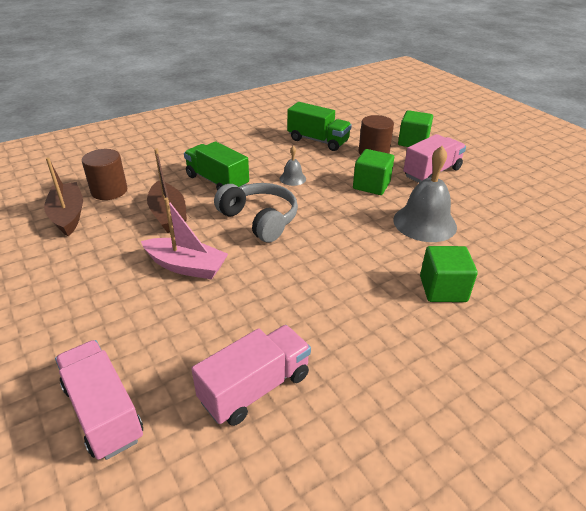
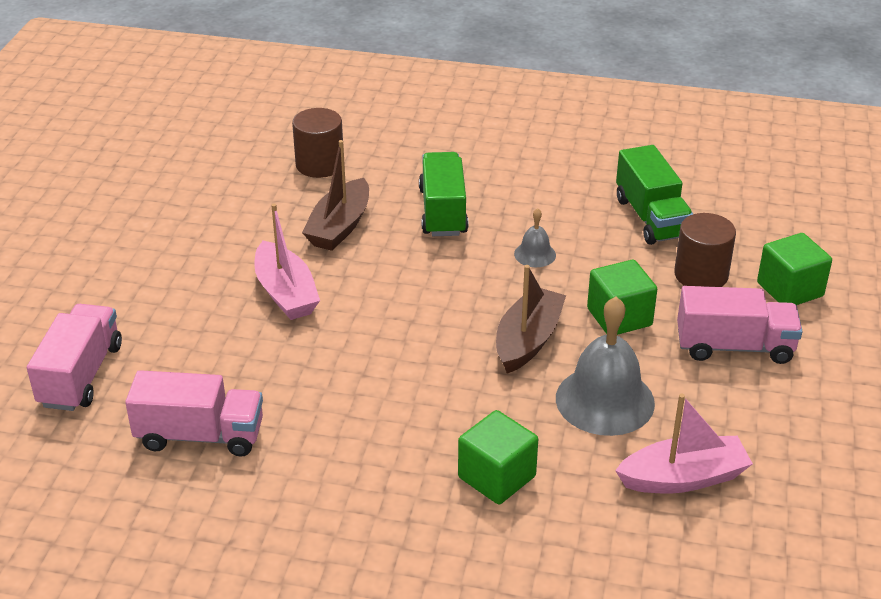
camera: 45 degrees right, 0 degrees up
brown boat [44,157,83,236] -> brown boat moved to [496,265,566,373]
grey headphones [214,183,298,243] -> none
none -> pink boat [615,394,753,493]

